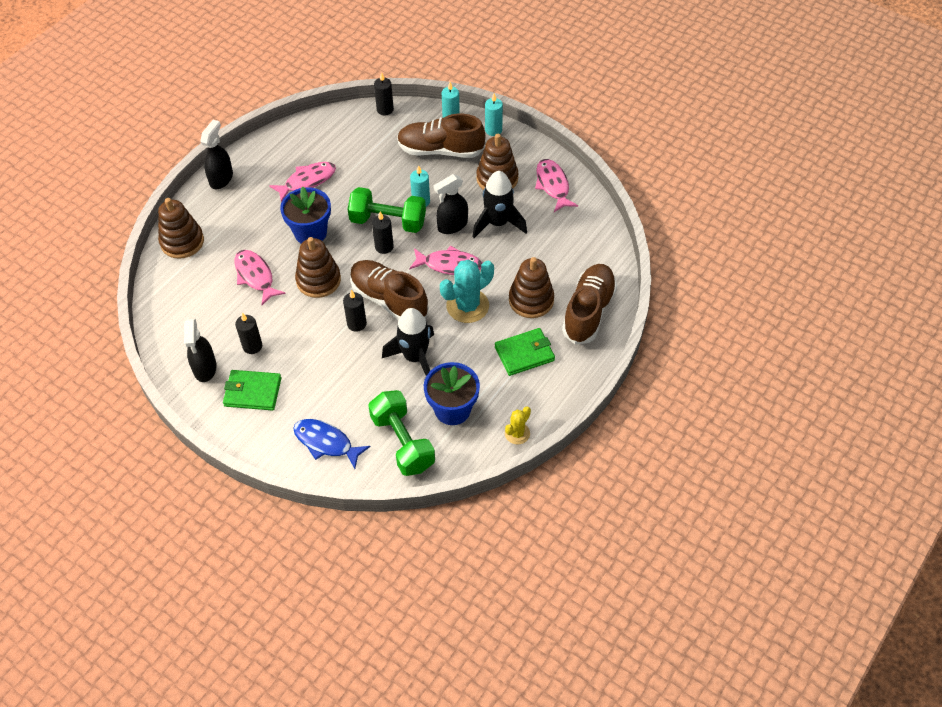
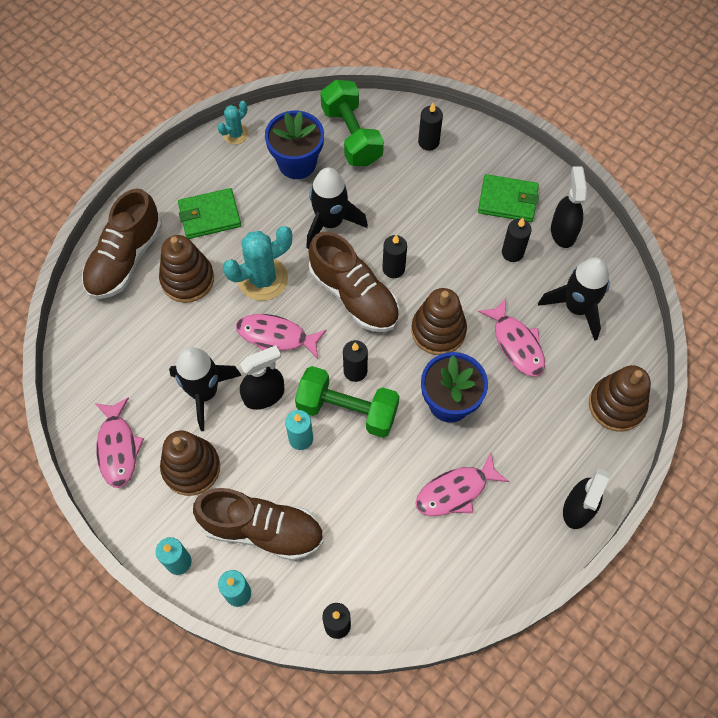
camera: 175 degrees left, 10 degrees up
blue fish [293,419,371,469] -> black candle [418,102,443,151]
yellow cactus [505,407,531,444] -> turquoise cactus [217,101,249,145]
none -> black rocket [538,257,610,341]

